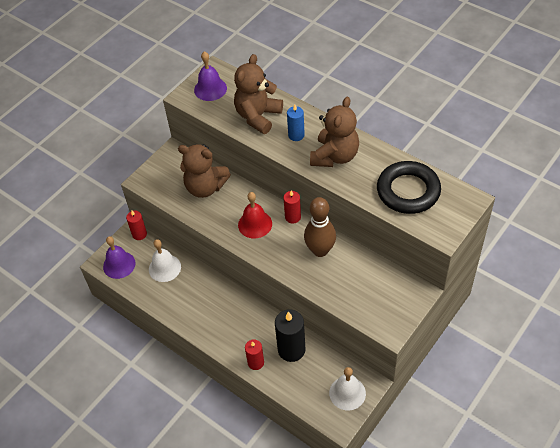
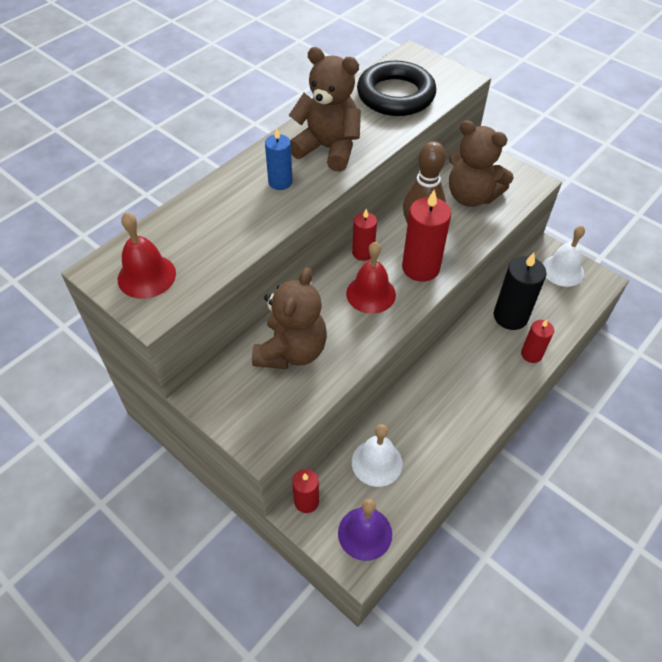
camera: 90 degrees left, 0 degrees up
purple bell [194,51,227,101] -> red bell [118,212,176,299]
brown teddy bear [234,54,283,134] -> brown teddy bear moved to [449,120,514,207]
none -> red candle [402,190,451,282]

